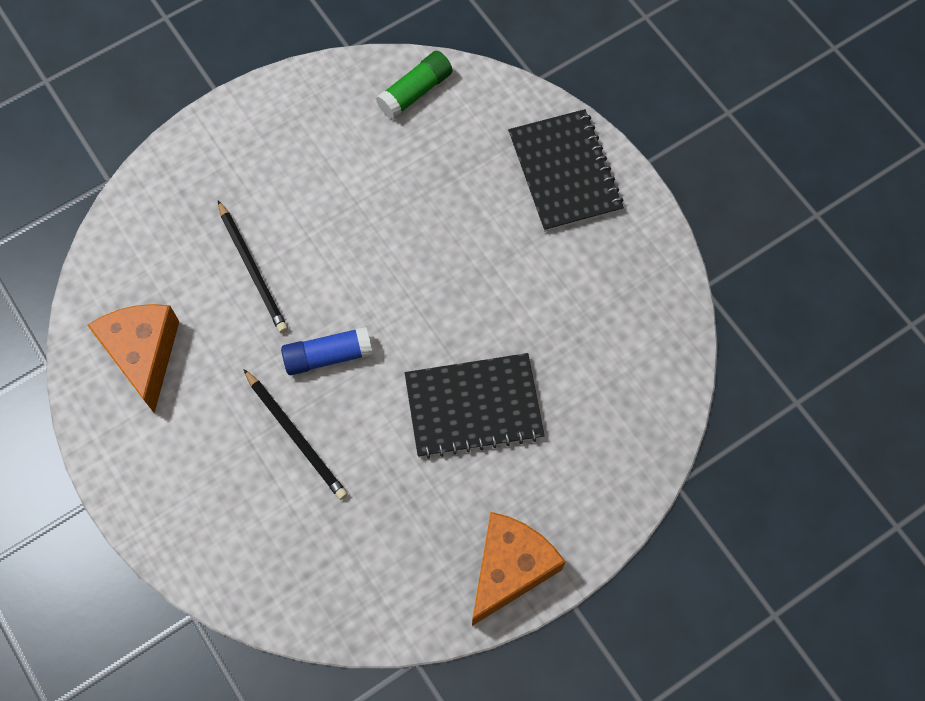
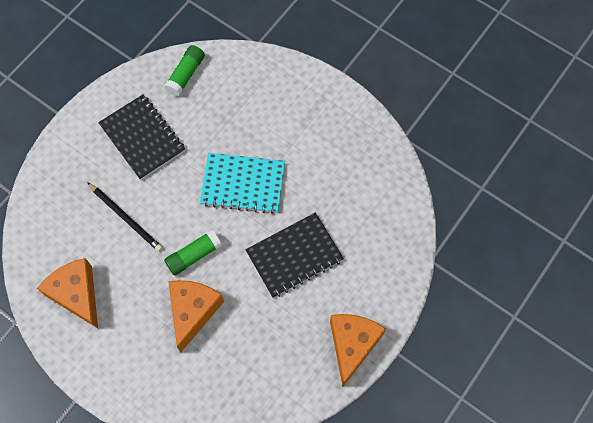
camera: 20 degrees left, 0 degrees up
black pencil [243,369,348,500] -> orange cheese [168,280,224,353]
blue glue stick [281,327,373,375] -> green glue stick [164,230,222,276]
black notebook [508,109,624,232] -> black notebook moved to [98,94,185,180]
none -> turquoise notebook [200,153,285,214]

